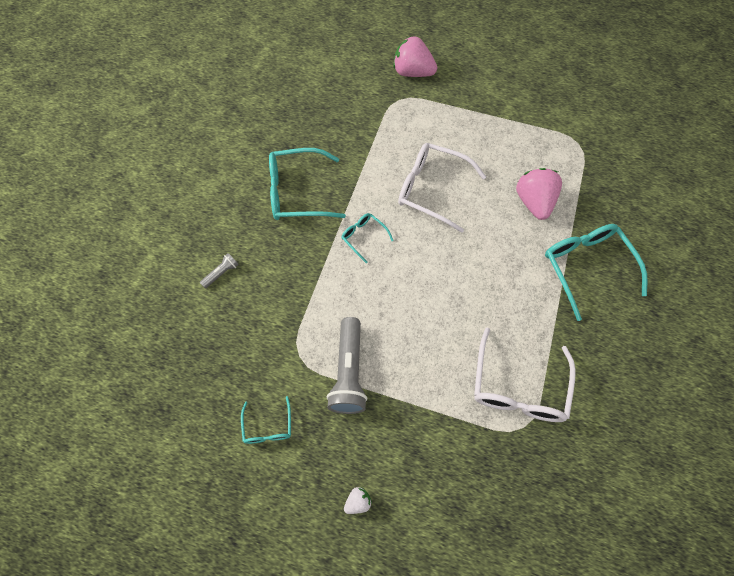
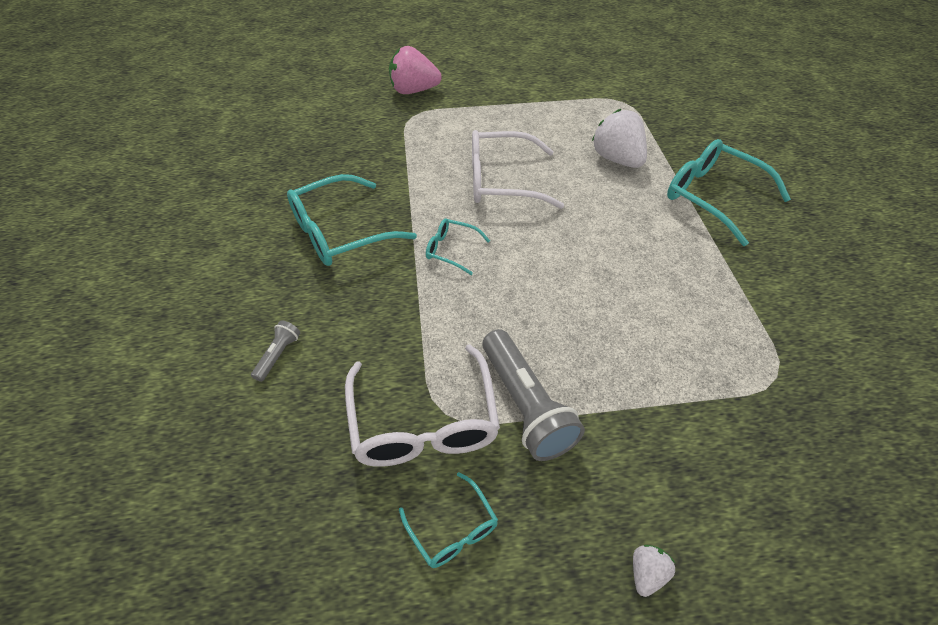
camera: 25 degrees left, 15 degrees down
white glasses [474,328,576,422] -> white glasses moved to [345,344,500,467]
pink strawberry [516,168,562,220] -> white strawberry [592,109,647,168]

